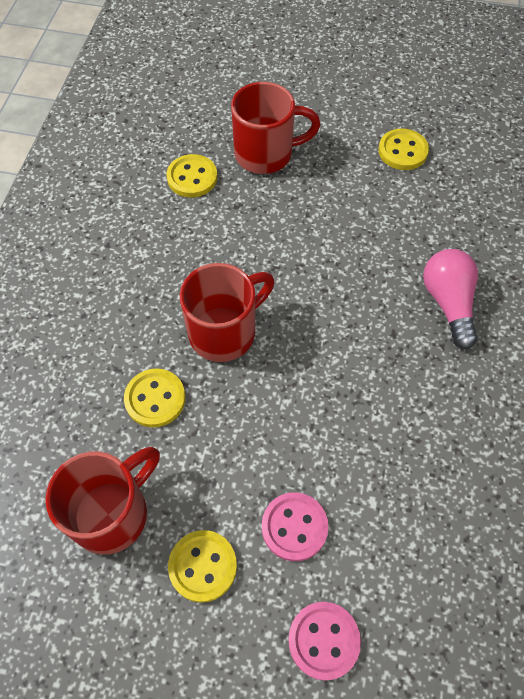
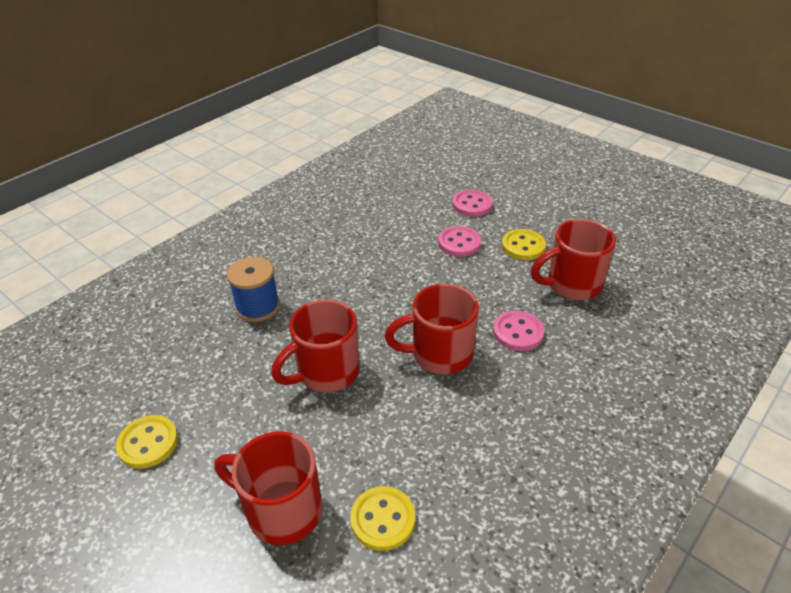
camera: 150 degrees left, 20 degrees down
yellow button [124,368,186,428] -> pink button [493,310,544,351]
pink light bulb [423,249,478,349] -> blue spool [227,257,280,322]
none -> red mug [271,299,360,392]

